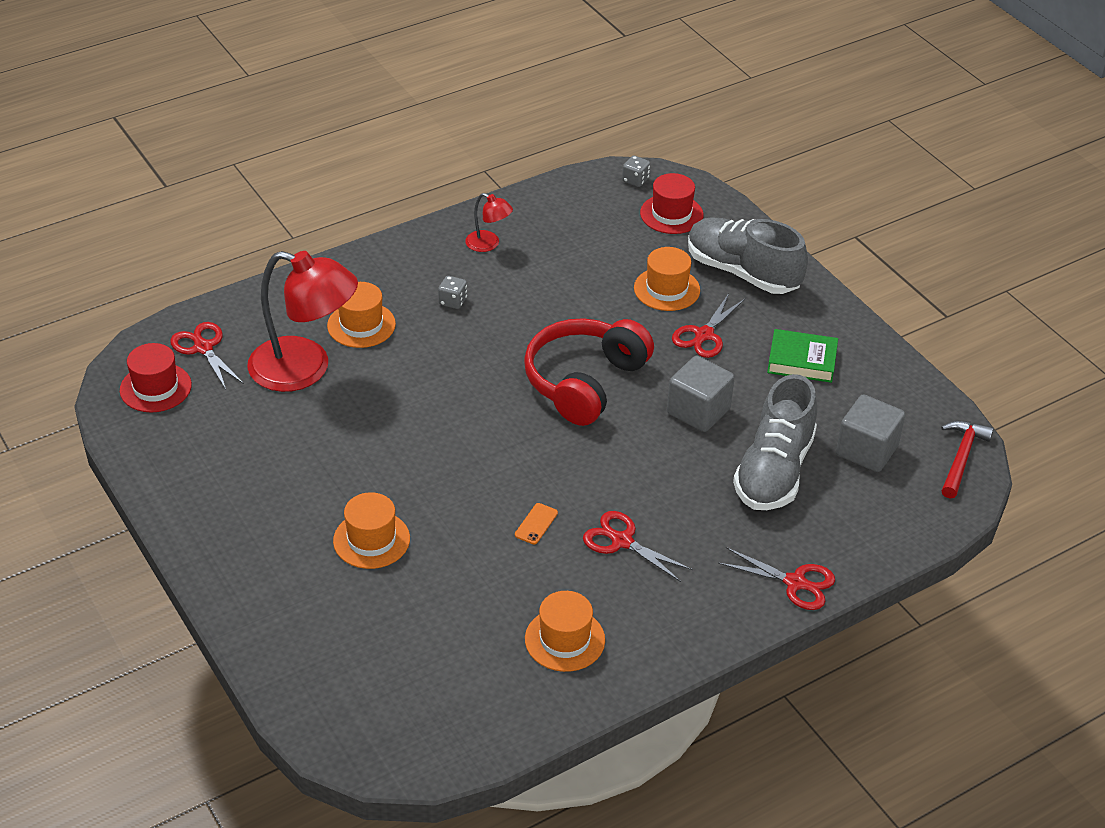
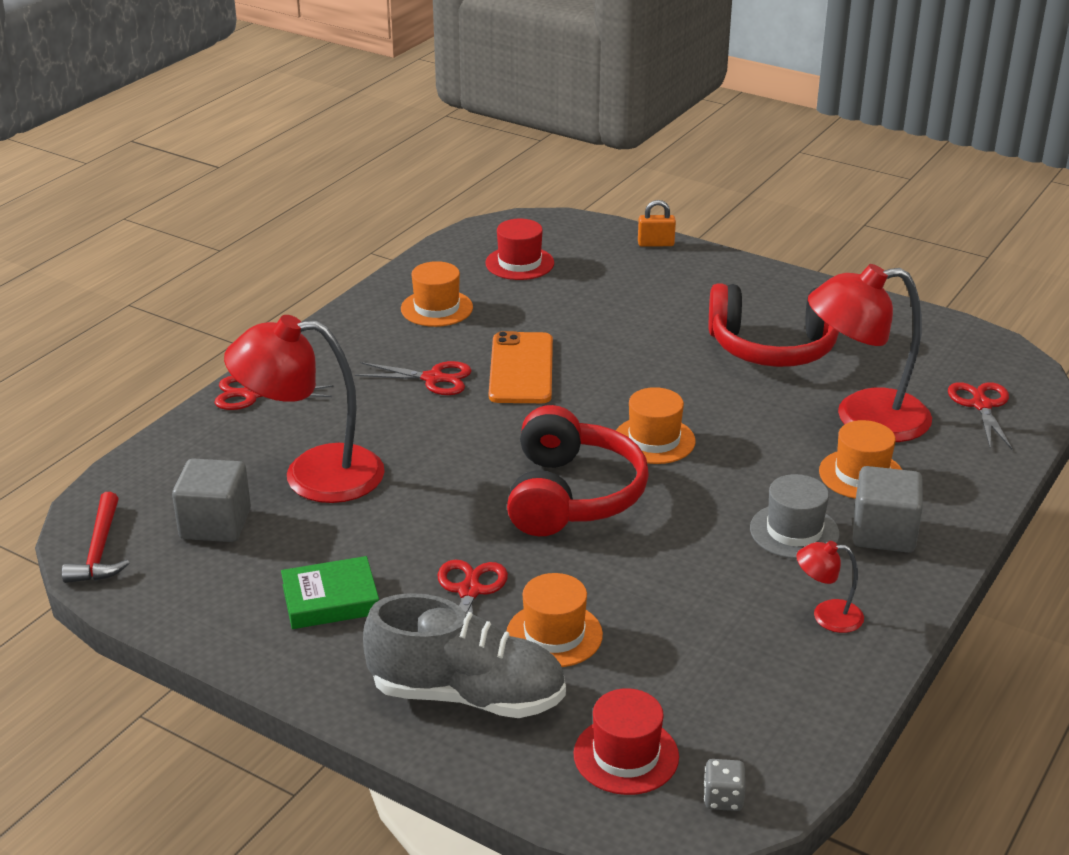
camera: 155 degrees right, 10 degrees down
red hat [120,343,192,412] -> red hat moved to [485,219,554,280]
red scissors [170,322,244,389] -> red scissors turned 120 degrees counterclockwise [948,382,1013,451]
orange hat [333,492,410,569] -> orange hat moved to [616,387,695,464]
grey dice [438,276,467,309] -> grey hat [750,474,839,559]
orange phone [515,503,558,544] -> orange phone [489,331,553,403], size x2.40
grey cube [667,356,735,432] -> grey cube moved to [853,466,923,553]
grey shoe [733,374,817,510] -> red lamp [224,315,385,503]
none -> orange padlock [638,200,676,247]
none -> red headphones [709,283,839,367]

